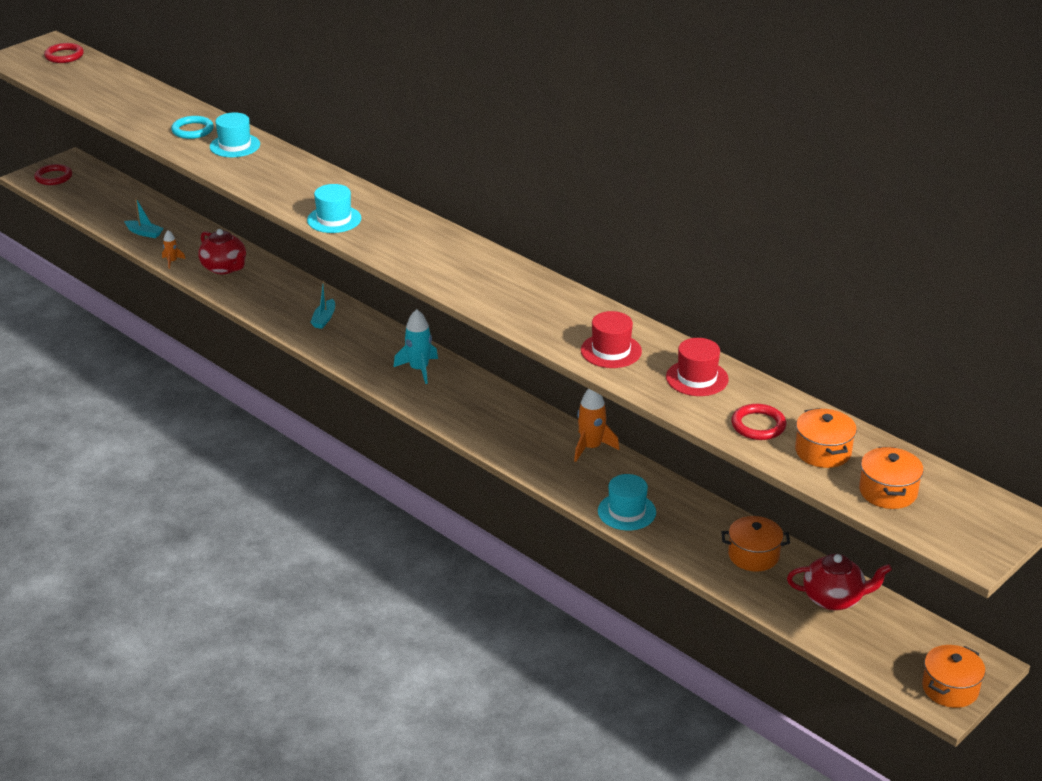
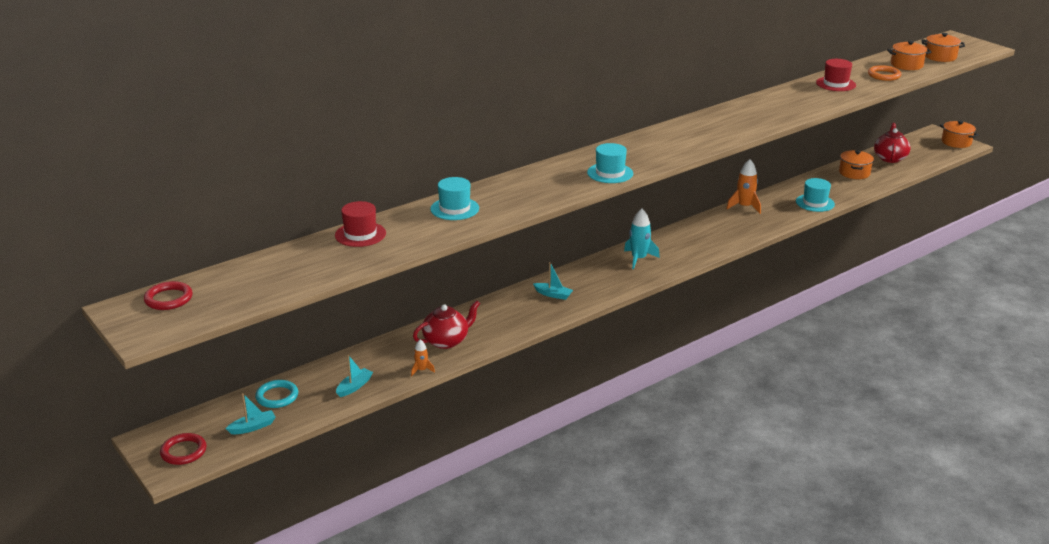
camera: 80 degrees left, 5 degrees down
turquoise ring [171,116,214,139] -> turquoise ring moved to [255,380,298,408]
red hat [581,311,642,368] -> red hat moved to [335,201,386,247]
red ring [731,404,786,440] -> orange ring [868,65,901,81]
none -> turquoise boat [225,393,276,434]

